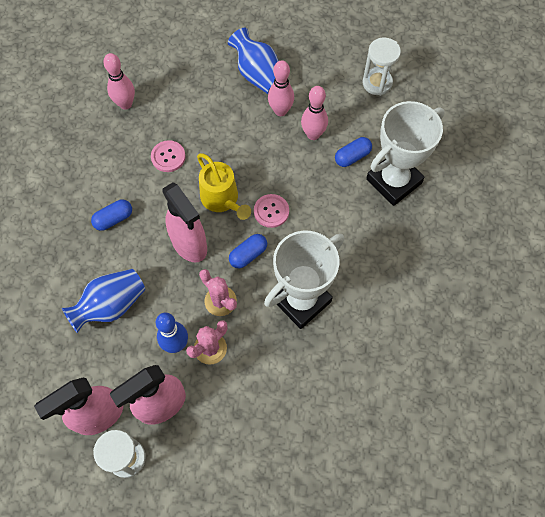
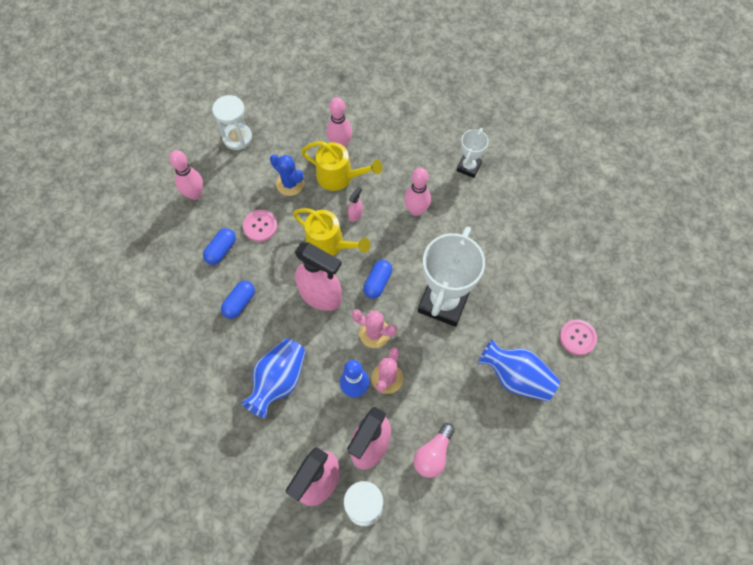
camera: 25 degrees left, 0 degrees up
blue vase [228,28,279,94] -> blue vase moved to [478,339,560,402]
pink button [254,194,289,228] -> pink button moved to [560,319,597,355]
pink bowling pin [301,86,328,140] -> pink bowling pin moved to [404,168,431,216]
blue capsule [335,137,372,167] -> blue capsule moved to [203,228,236,265]
white hourglass [362,38,401,96] -> white hourglass moved to [212,95,252,150]
white trophy [366,101,445,206] -> white trophy [457,128,489,178], size x0.51
none -> blue cactus [270,154,304,196]
none -> yellow watering can [301,141,382,191]
none -> pink spray bottle [348,187,362,222]
none -> pink light bulb [413,423,455,478]

